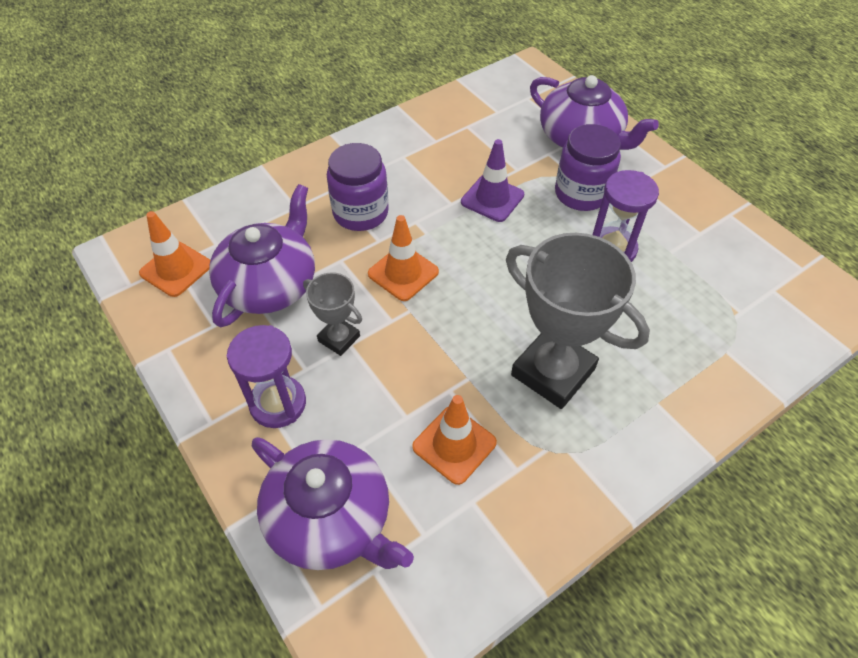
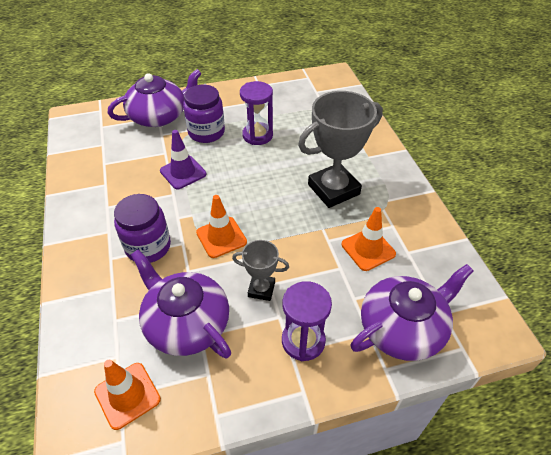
camera: 70 degrees left, 5 degrees down
grey trophy [303,272,362,356] -> grey trophy turned 45 degrees clockwise [232,240,289,301]

